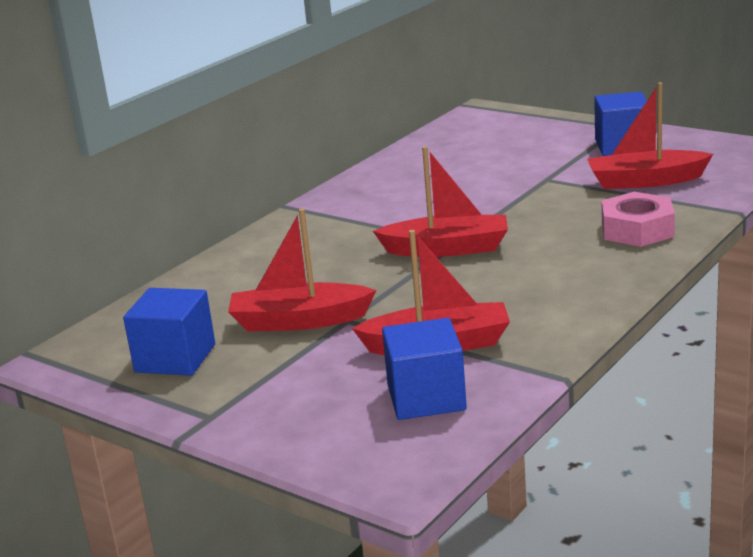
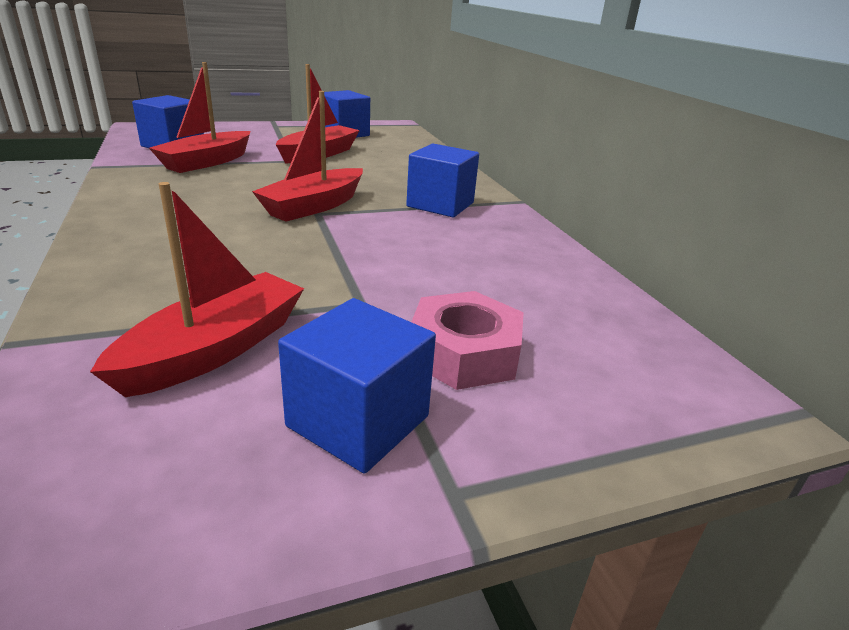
camera: 120 degrees right, 5 degrees up
pink nut [602,192,675,247] -> pink nut moved to [412,291,524,390]
none -> blue cube [406,143,479,217]

